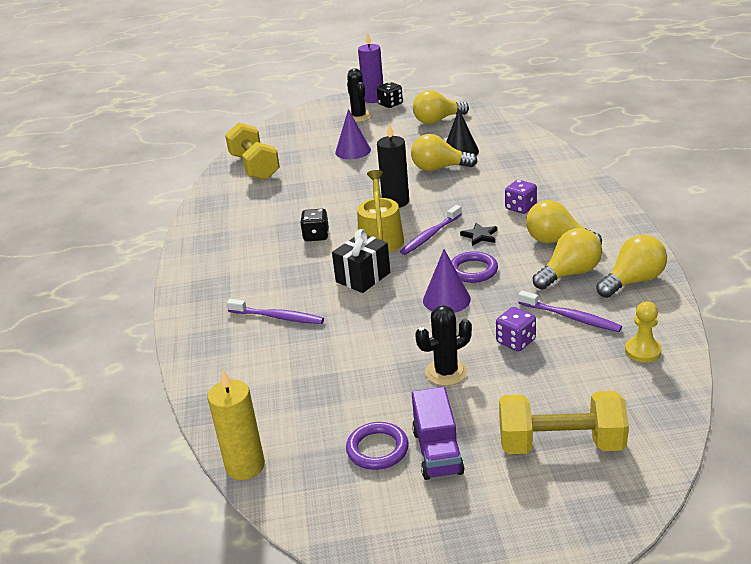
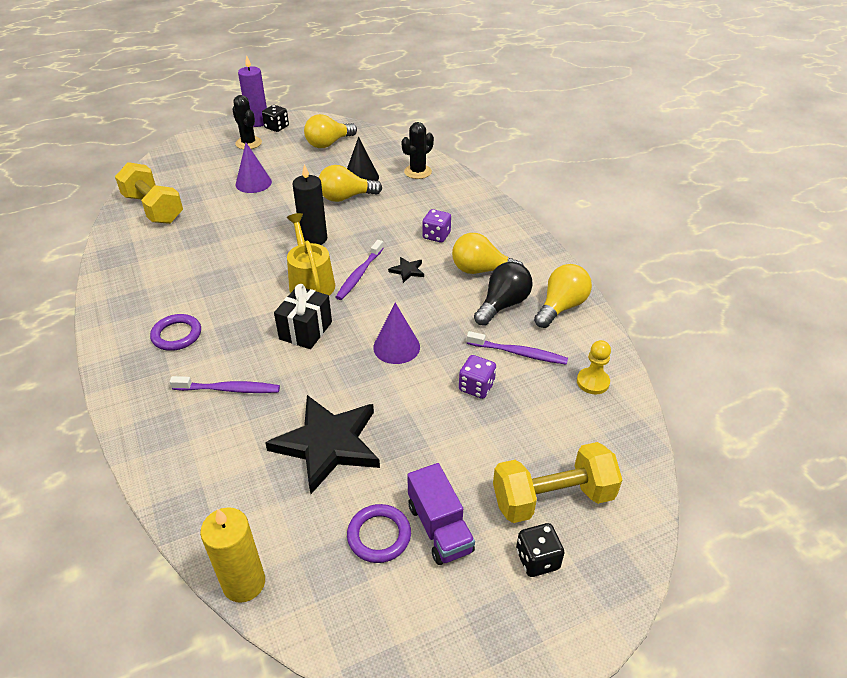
camera: 20 degrees left, 10 degrees up
black dice [300,209,329,241] -> black dice moved to [516,523,565,577]
black cactus [415,305,472,386] -> black cactus moved to [401,122,434,179]
purple ring [451,251,498,283] -> purple ring moved to [150,314,201,351]
yellow light bulb [533,228,602,290] -> black light bulb [474,262,532,326]
none -> black star [265,395,380,494]

